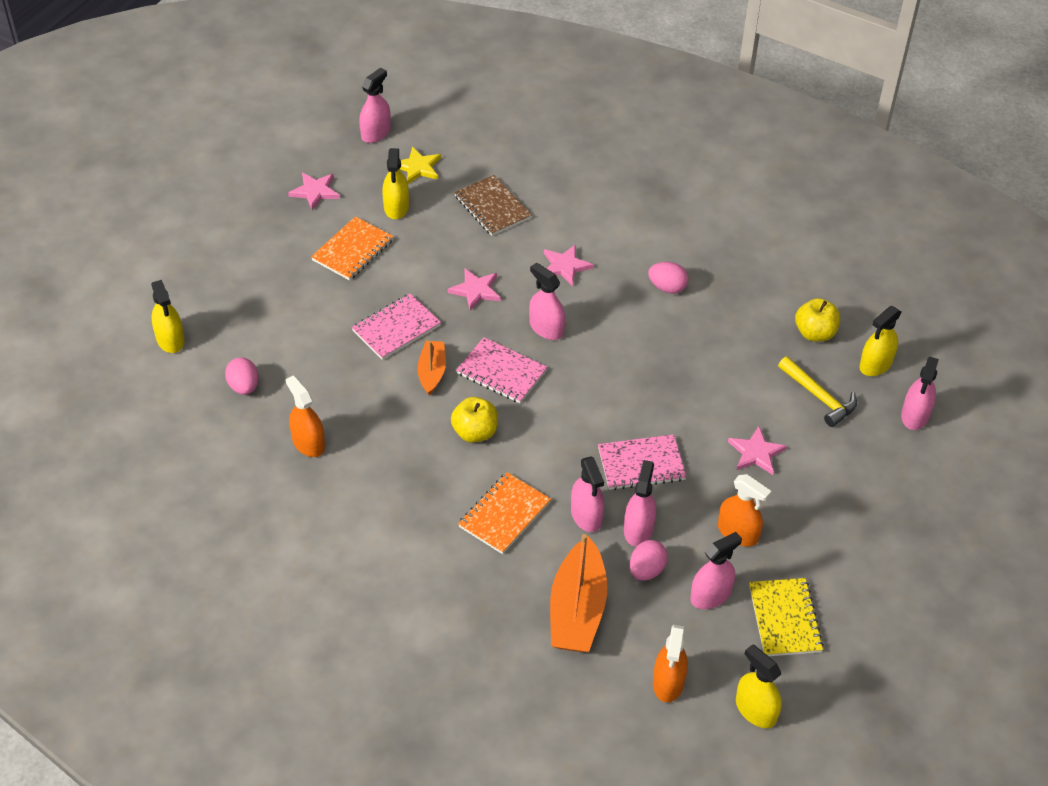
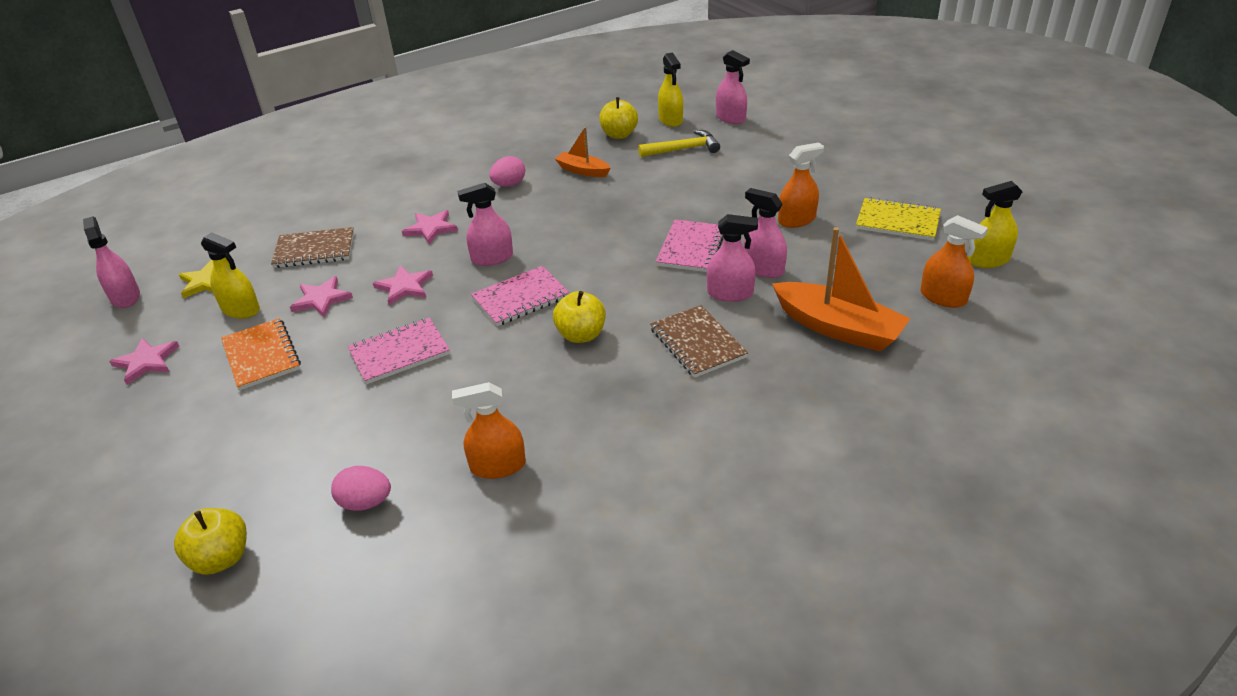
camera: 60 degrees left, 10 degrees down
yellow spray bottle [151,280,185,353] -> yellow apple [174,508,247,575]
pink notebook [352,293,441,360] -> pink notebook turned 75 degrees clockwise [348,317,450,384]
orange boat [418,341,446,395] -> orange boat moved to [555,127,610,177]
orange notebook [458,472,551,554] -> brown notebook [650,305,748,378]
pink egg [630,540,668,581] -> none
pink spray bottle [690,532,742,609] -> none
pink star [728,426,787,475] -> pink star moved to [290,276,353,318]

